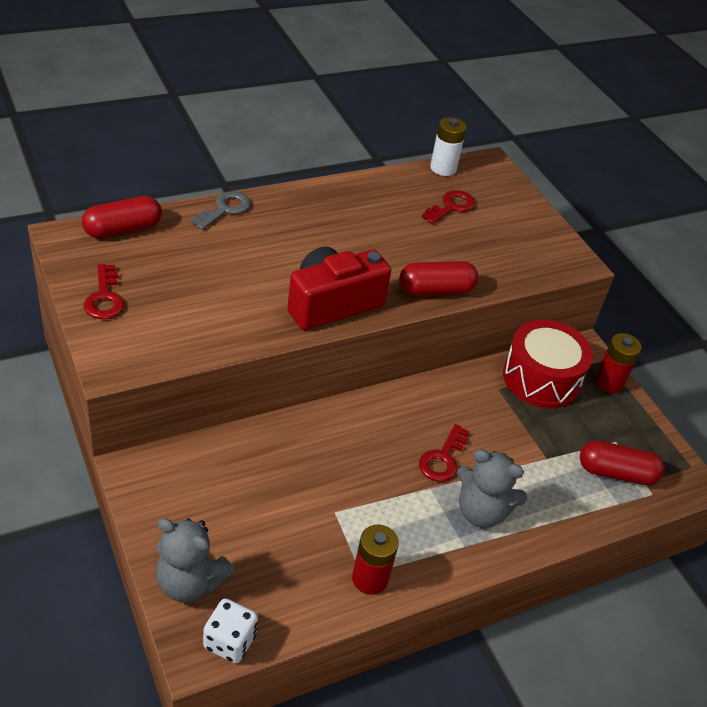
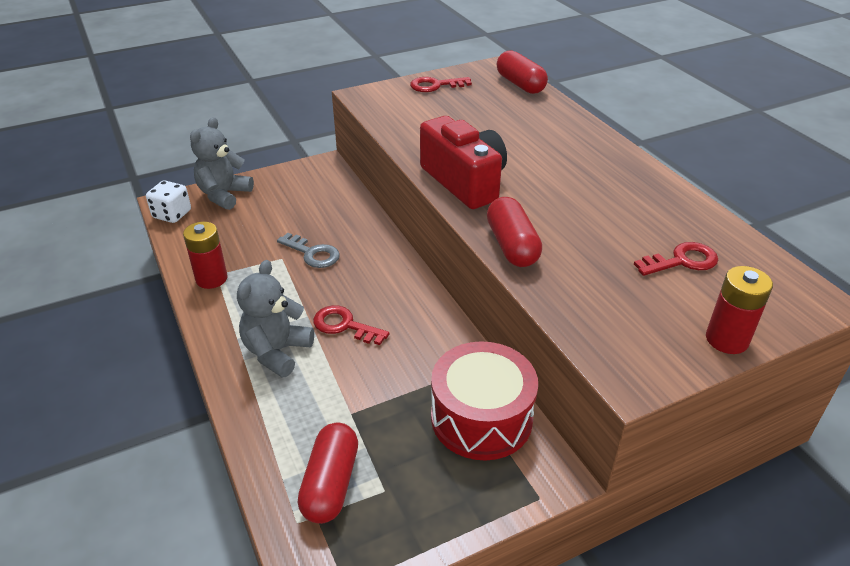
camera: 95 degrees right, 5 degrees down
grey key [191,191,251,230] -> grey key moved to [277,233,340,268]
red key [422,190,475,224] -> red key turned 60 degrees counterclockwise [634,242,718,276]
white battery [430,117,467,176] -> none
red battery [595,333,642,393] -> red battery moved to [706,266,773,354]

